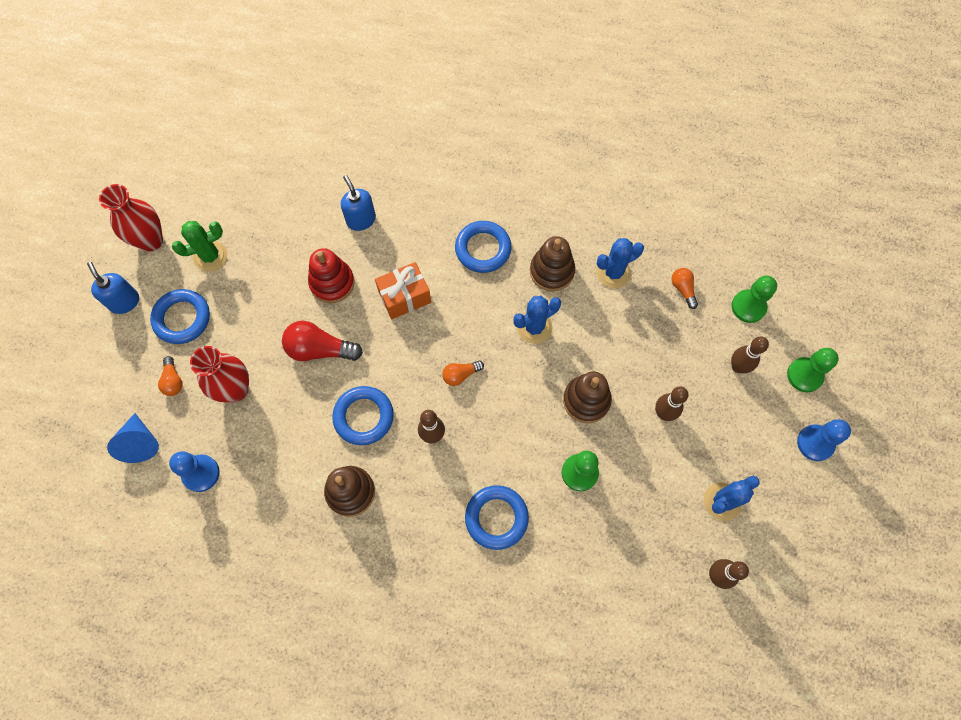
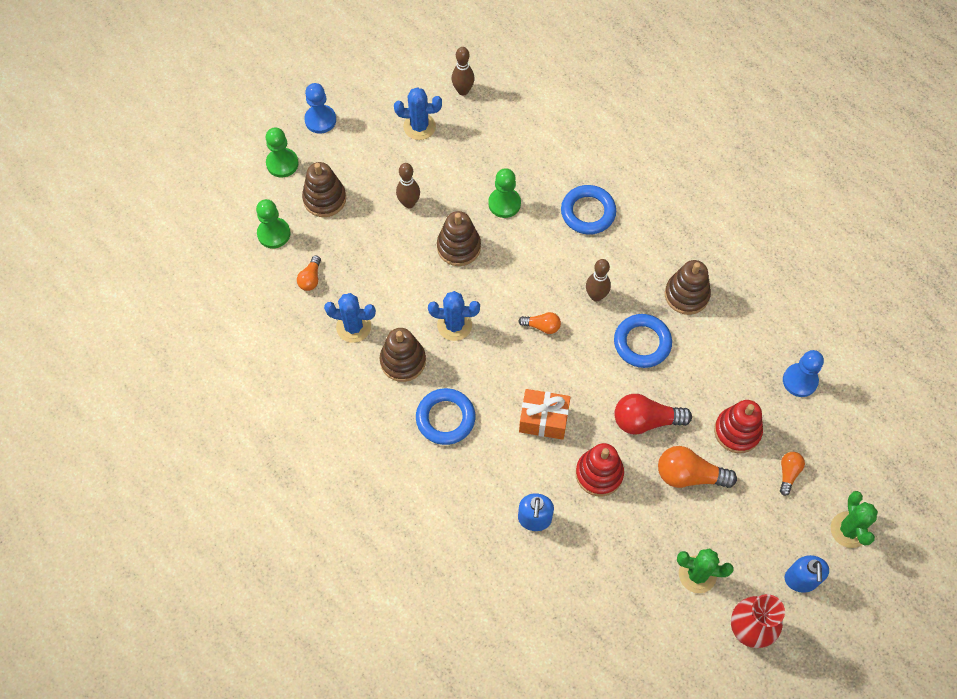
camera: 145 degrees left, 5 degrees down
blue cone [107,413,159,463] -> none
blue ring [150,289,210,344] -> none
red vase [190,346,249,403] -> red stacking toy [714,400,763,453]
red light bulb [282,321,363,361] -> red light bulb turned 135 degrees clockwise [614,394,692,435]
brown bowling pin [731,336,769,373] -> brown stacking toy [302,162,346,217]
none -> orange light bulb [658,446,737,488]
none -> green cactus [831,491,878,548]

